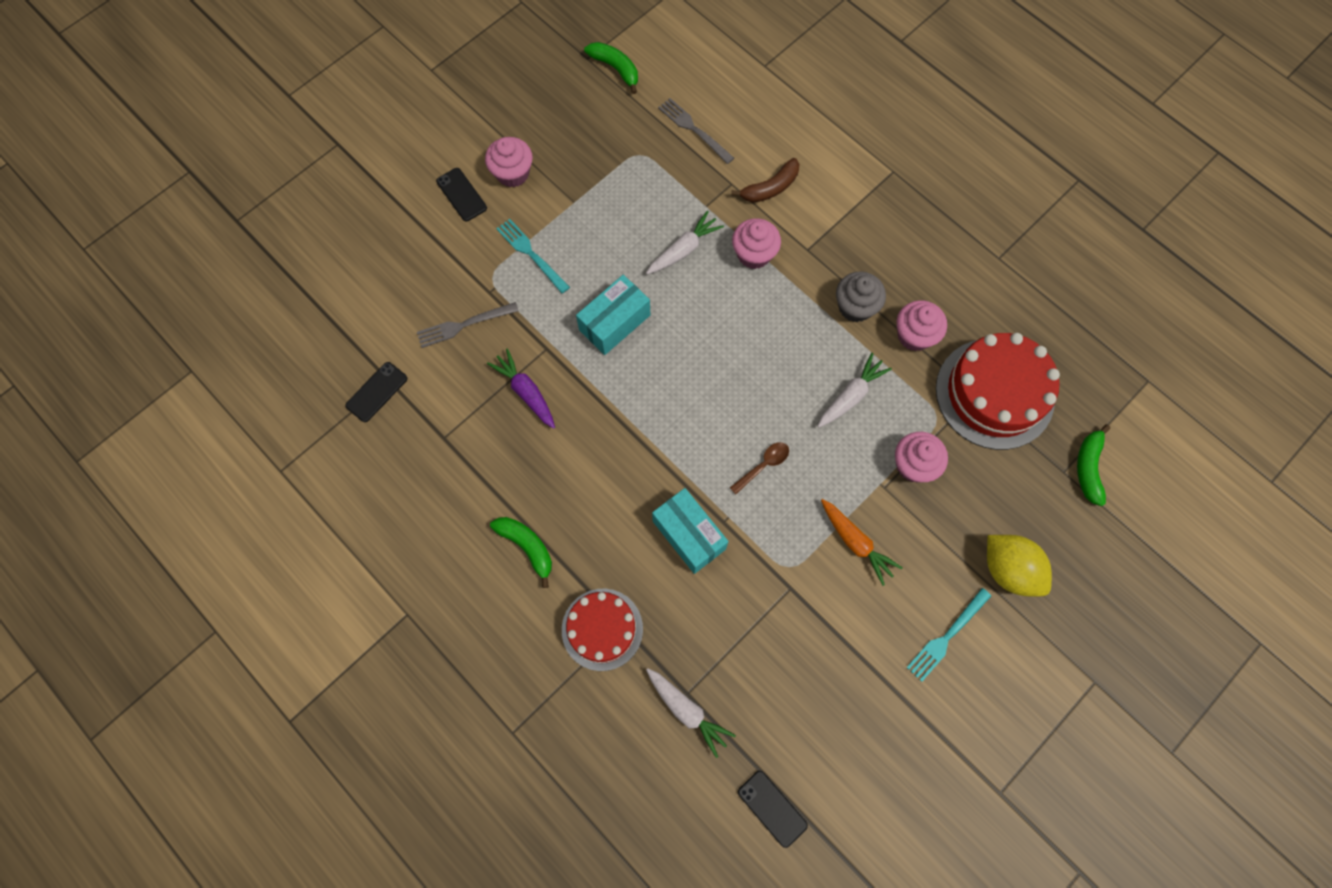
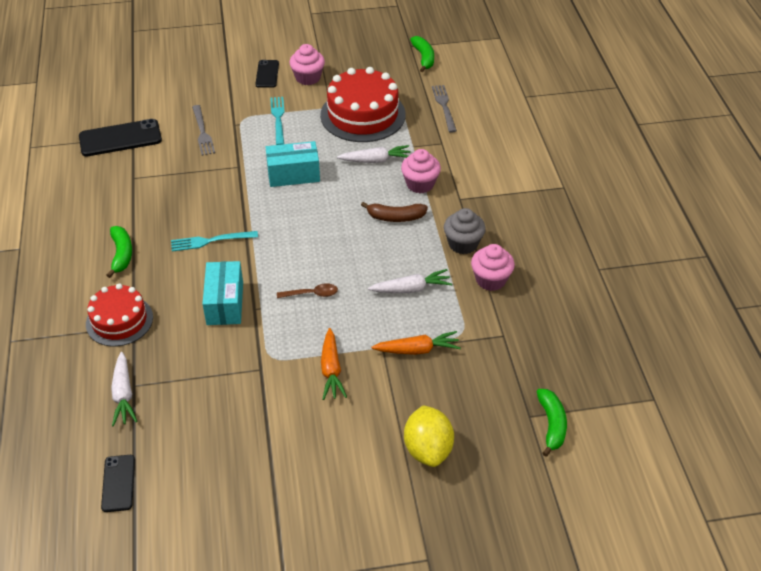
camera: 35 degrees right, 25 degrees down
black phone [345,362,407,422] -> black phone [79,119,162,156], size x1.69
grey fork [417,302,519,348] -> grey fork turned 120 degrees counterclockwise [192,105,215,156]
purple carrot [487,348,555,429] -> none
brown banana [731,158,800,203] -> brown banana moved to [361,202,428,222]
pink cupcake [895,432,948,482] -> orange carrot [371,331,461,355]
turquoise fork [906,588,991,682] -> turquoise fork moved to [171,231,258,252]
red cake [936,333,1060,450] -> red cake moved to [320,67,406,142]
green banana [1077,424,1110,506] -> green banana turned 135 degrees clockwise [537,389,567,457]

